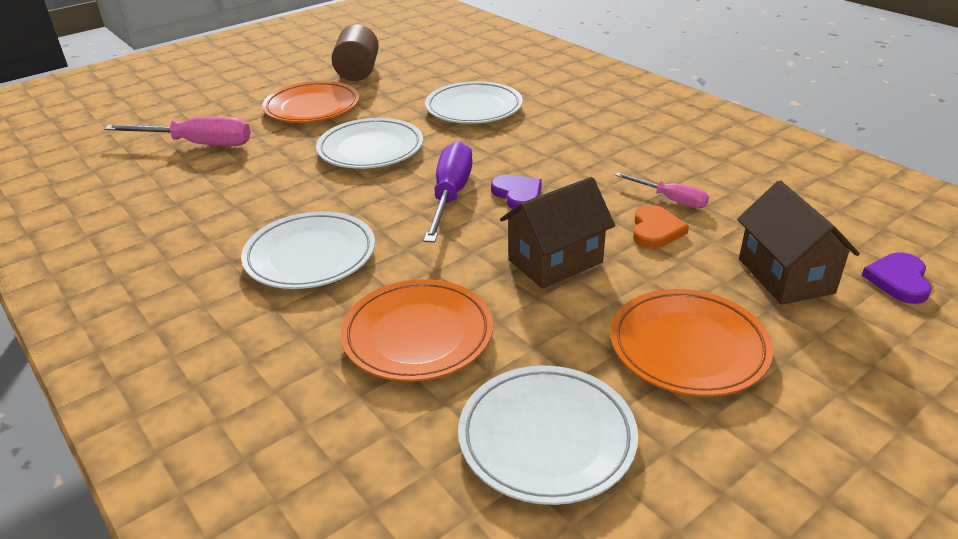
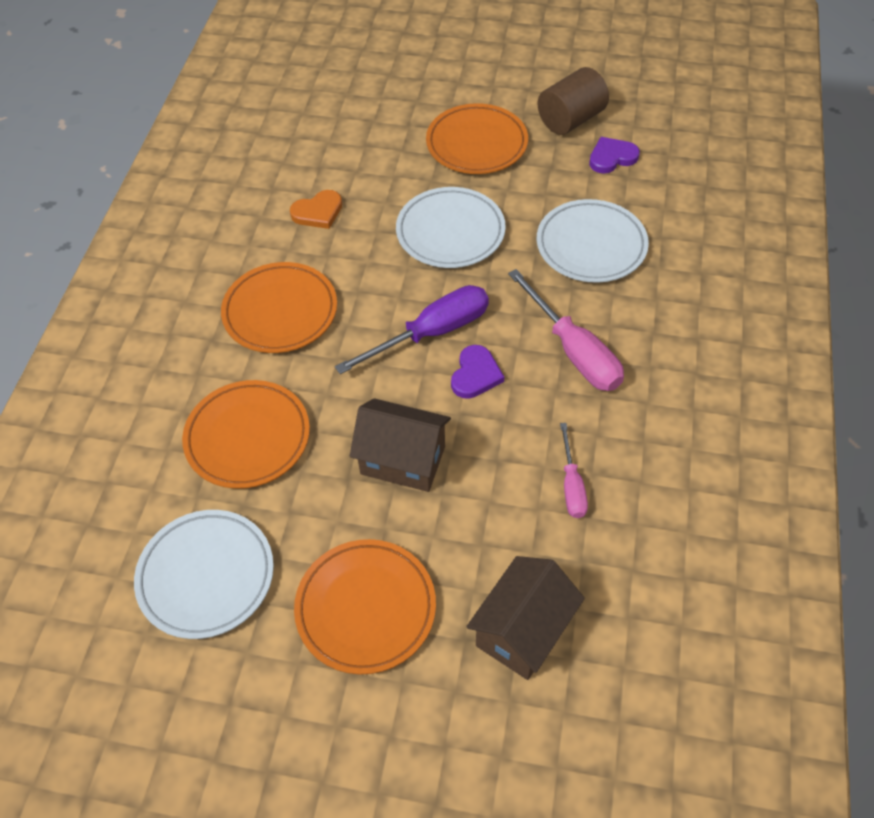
camera: 50 degrees right, 20 degrees up
pink screwdriver [104,117,251,146] -> pink screwdriver moved to [508,269,624,391]
white plate [241,211,375,289] -> orange plate [221,262,337,353]
orange heart [633,205,689,249] -> orange heart moved to [290,190,342,229]
purple heart [862,252,932,304] -> purple heart moved to [589,137,640,174]

